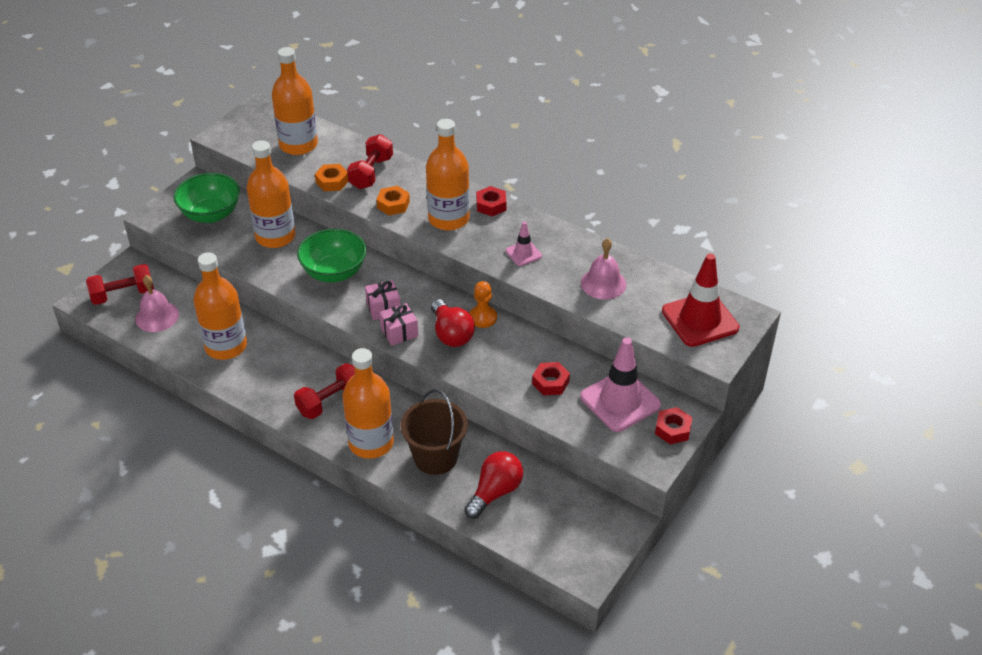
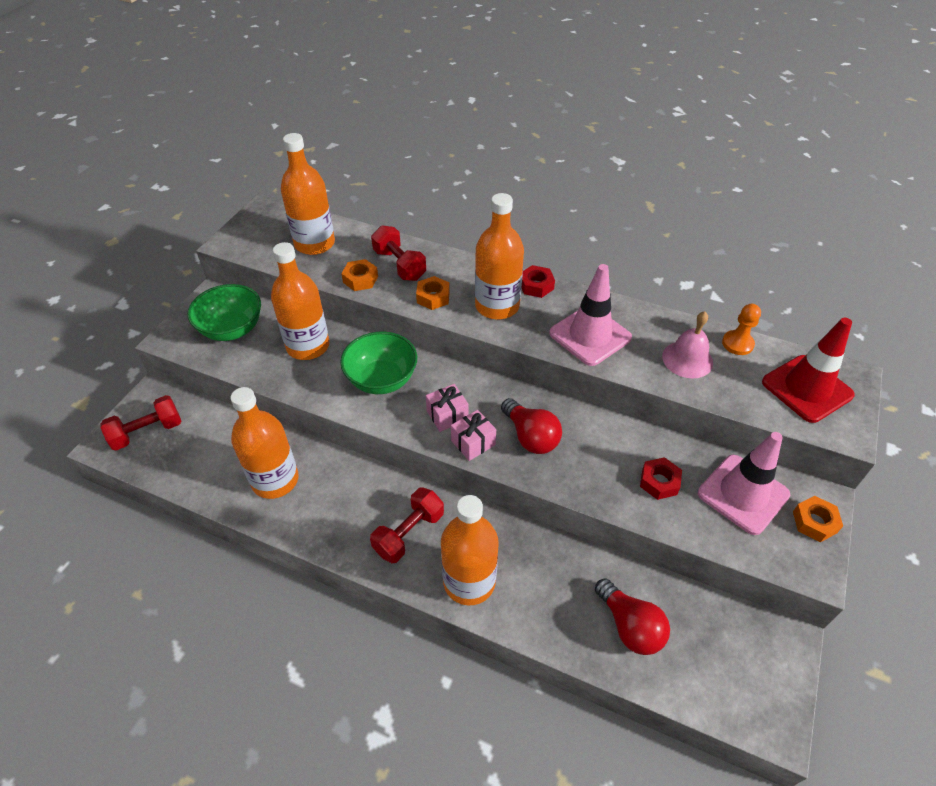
camera: 10 degrees left, 5 degrees up
pink bell [135,275,179,332] -> none
red dumbbell [347,134,393,189] -> red dumbbell turned 45 degrees counterclockwise [371,225,426,281]
brown bucket [400,389,468,475] -> none
red light bulb [464,451,523,519] -> red light bulb turned 120 degrees clockwise [595,578,670,655]
orange pawn [469,281,497,328] -> orange pawn moved to [722,304,761,355]
pink traffic cone [506,221,542,266] -> pink traffic cone [549,264,632,366], size x1.99
red nut [655,407,692,444] -> orange nut [793,496,843,542]

